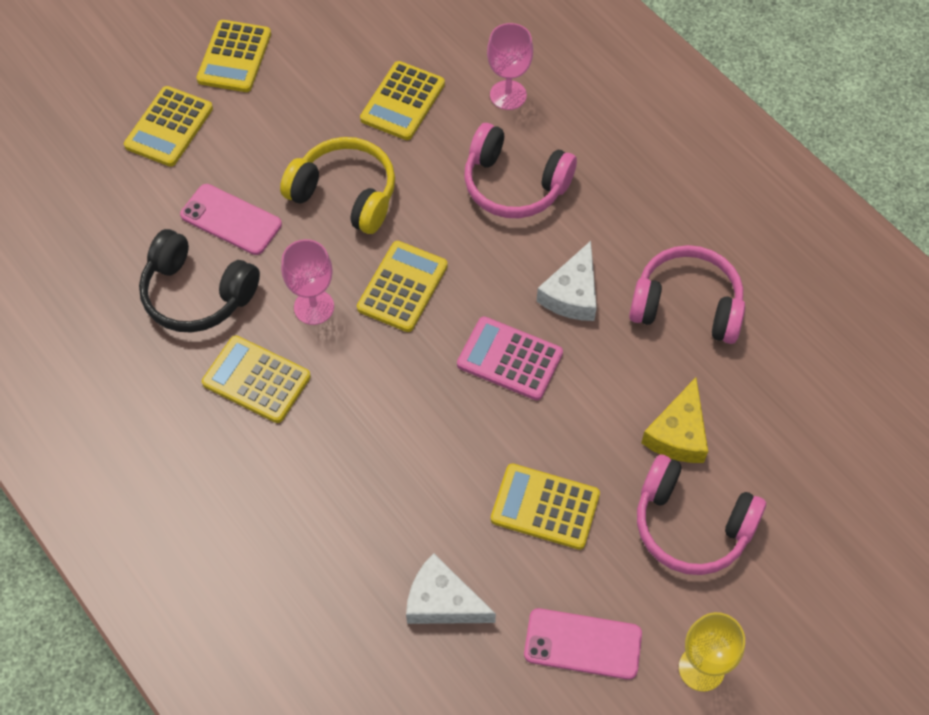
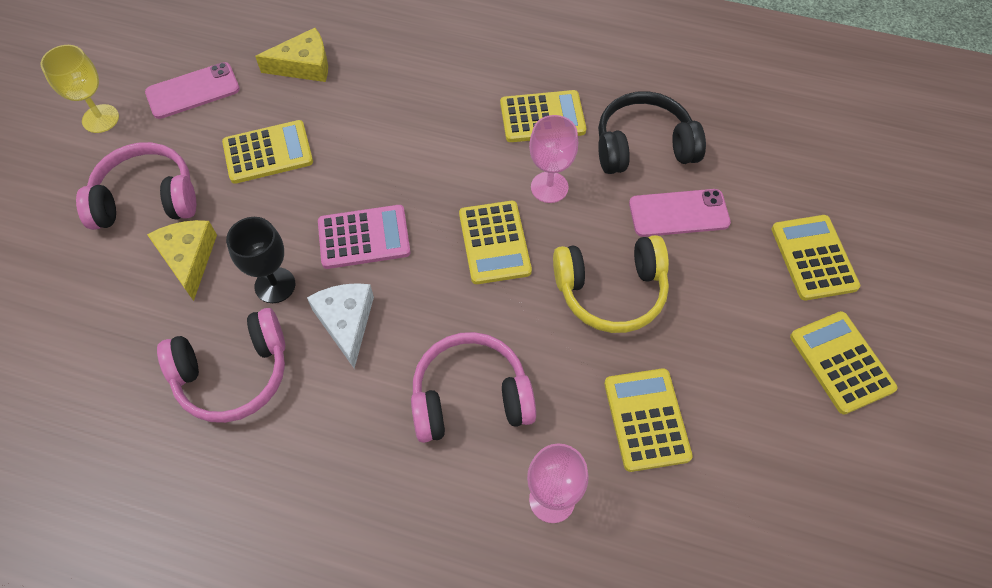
camera: 145 degrees right, 0 degrees up
white cheese [406,553,496,624] -> yellow cheese [255,28,328,82]
none -> black goblet [226,217,295,303]

